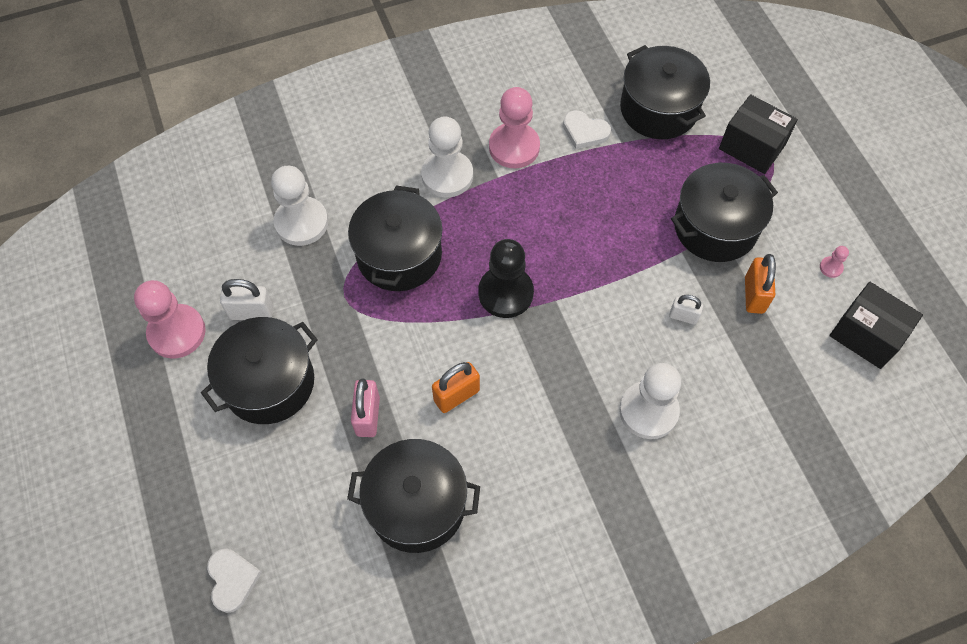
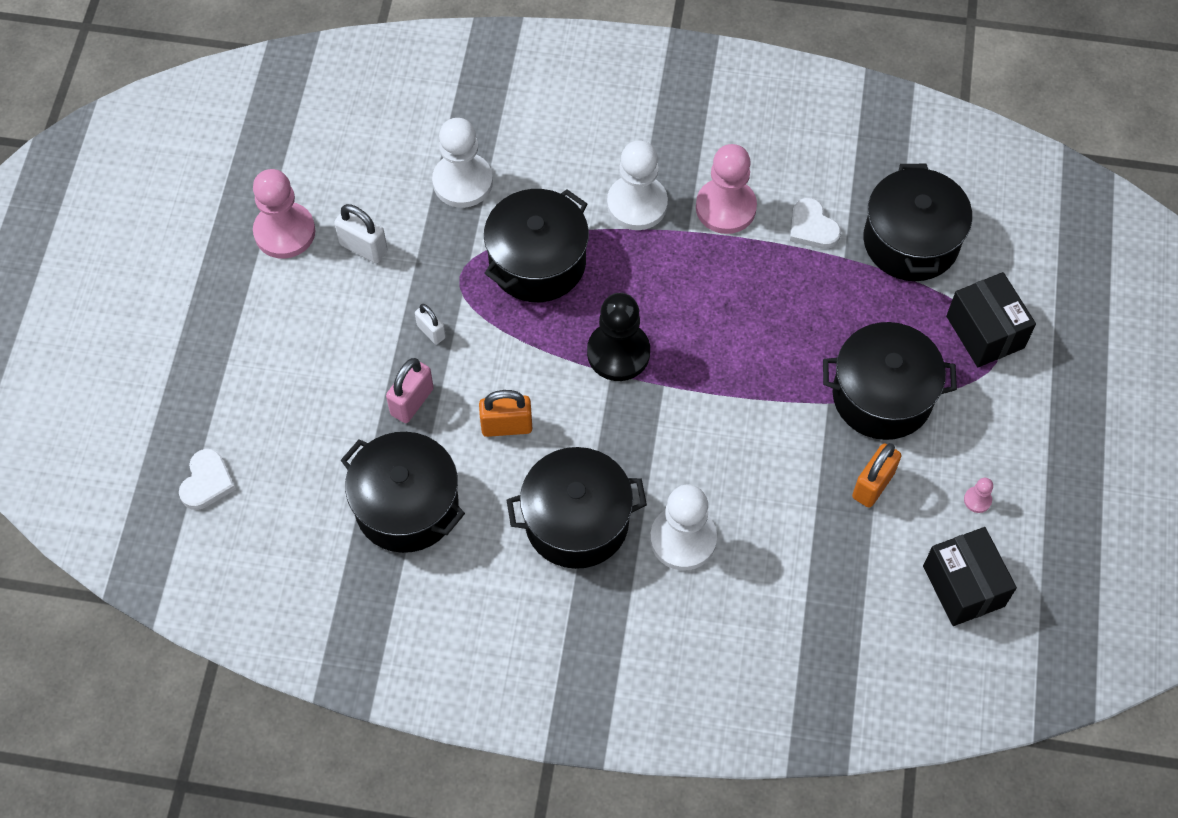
camera: 30 degrees right, 0 degrees up
black pot [201,317,318,424] -> black pot moved to [507,447,647,569]
white padlock [669,295,703,325] -> white padlock moved to [415,304,446,344]

